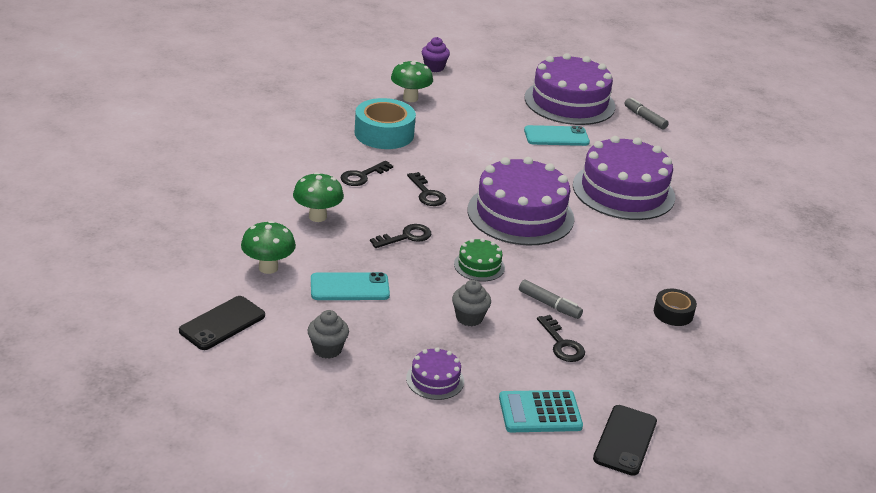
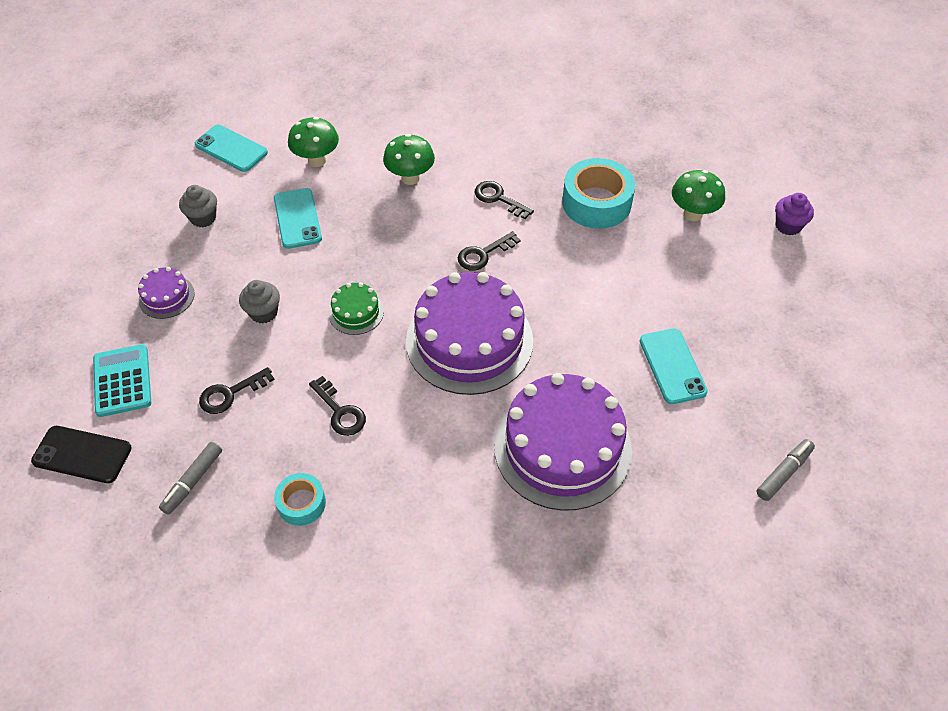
camera: 85 degrees right, 20 degrees up
black phone [179,296,265,350] -> turquoise phone [195,125,268,172]
black key [370,224,431,248] -> black key moved to [309,376,366,436]
grey marker [519,280,583,319] -> grey marker moved to [159,442,222,515]
purple cake [524,53,615,125] -> none
black tape [654,289,697,326] -> turquoise tape [274,473,326,526]

